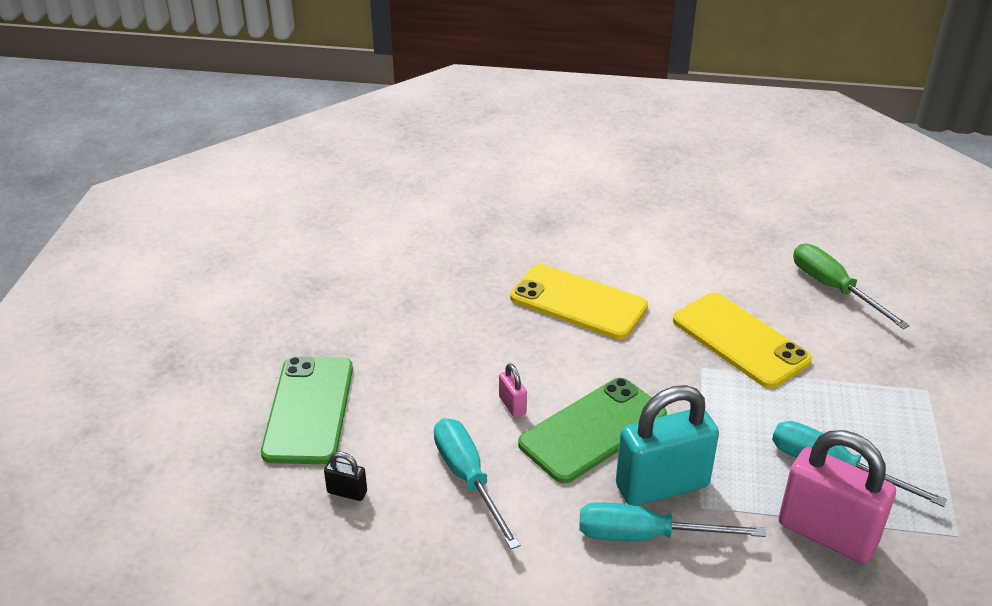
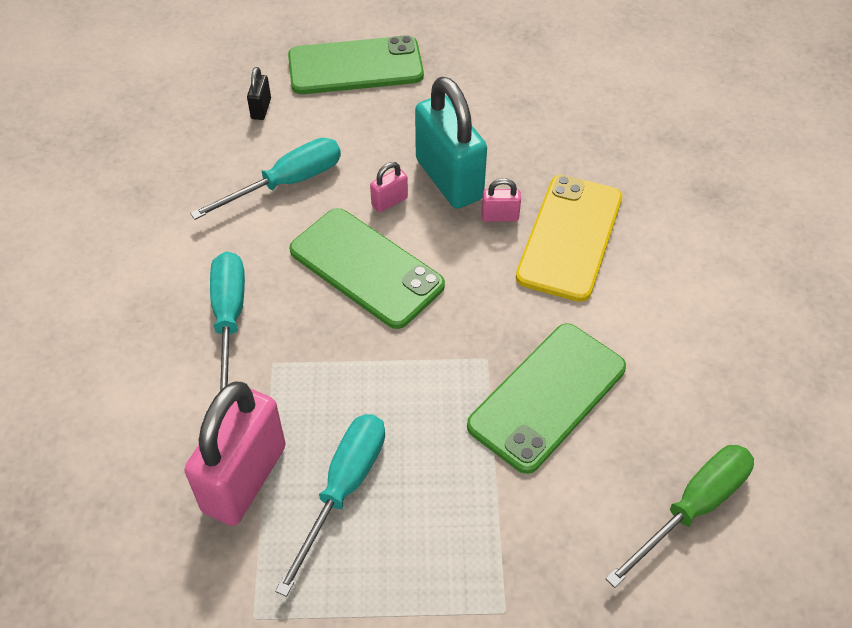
camera: 80 degrees right, 15 degrees up
turquoise padlock [616,385,719,506] -> turquoise padlock moved to [415,77,487,209]
yellow phone [673,293,812,388] -> green phone [467,323,626,474]
none -> pink padlock [482,178,521,222]

